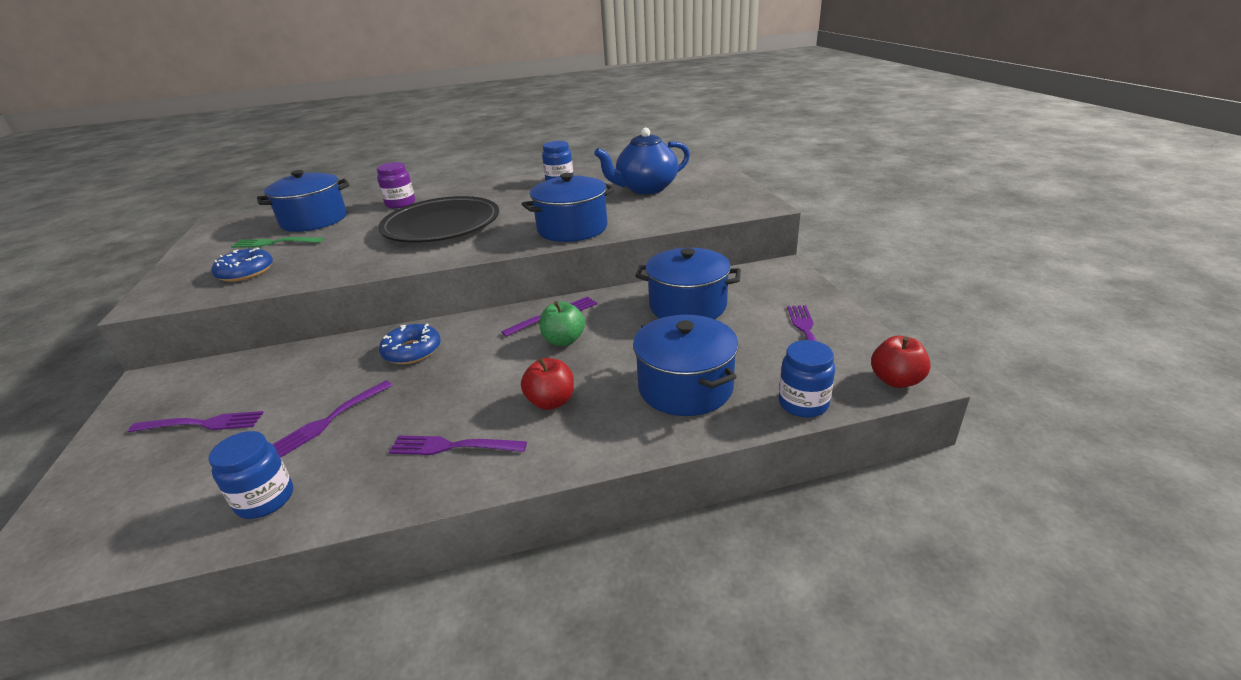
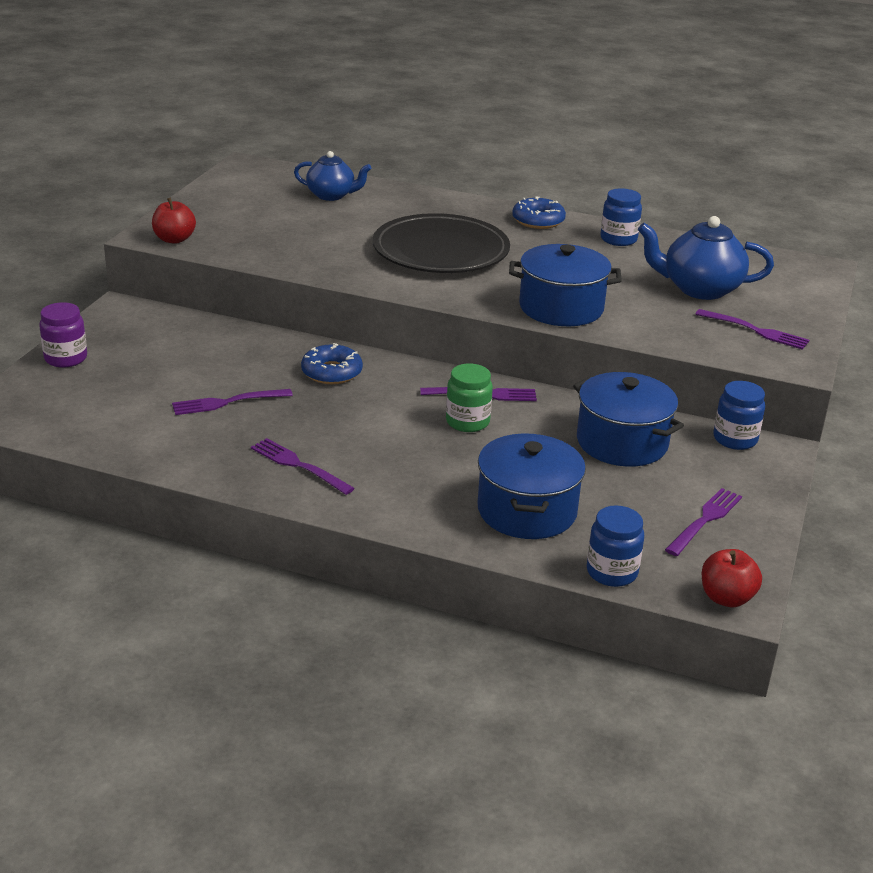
camera: 30 degrees right, 0 degrees up
purple fork [128,411,264,432] -> purple fork moved to [696,309,809,350]
blue jar [208,431,293,519] -> blue jar moved to [713,381,765,450]
blue donut [212,248,273,282] -> blue donut moved to [512,196,566,229]
green fork [231,237,323,248] -> none
blue pot [257,170,349,232] -> blue teapot [294,151,372,201]
purple jar [377,162,415,208] -> purple jar moved to [39,302,87,368]
red apple [521,358,574,410] -> red apple moved to [152,198,196,244]
green apple [539,301,585,346] -> green jar [446,364,493,432]

